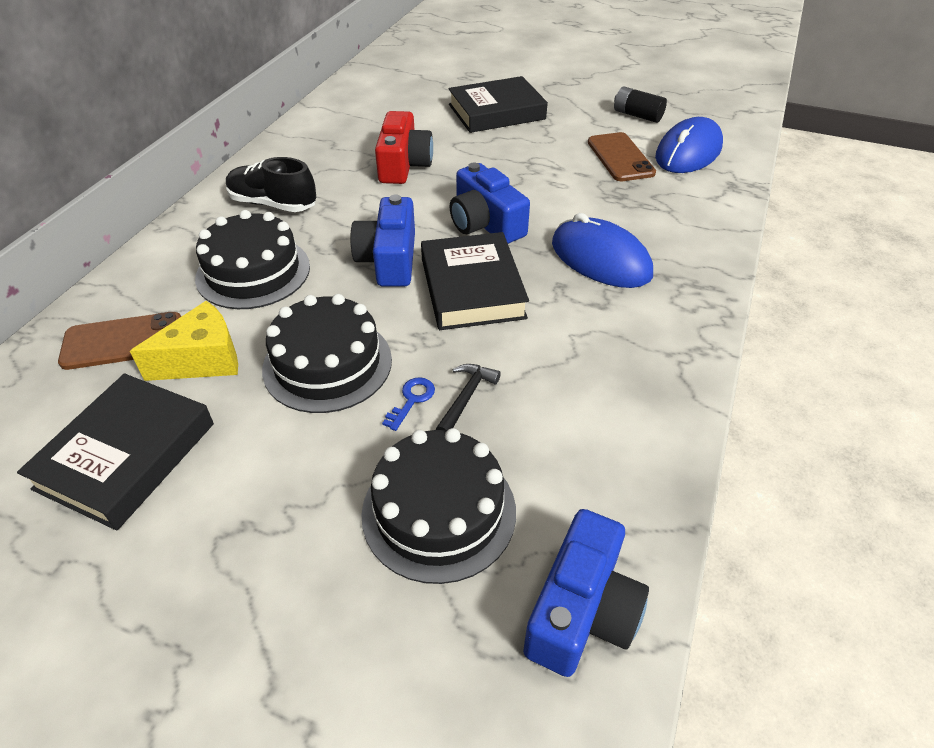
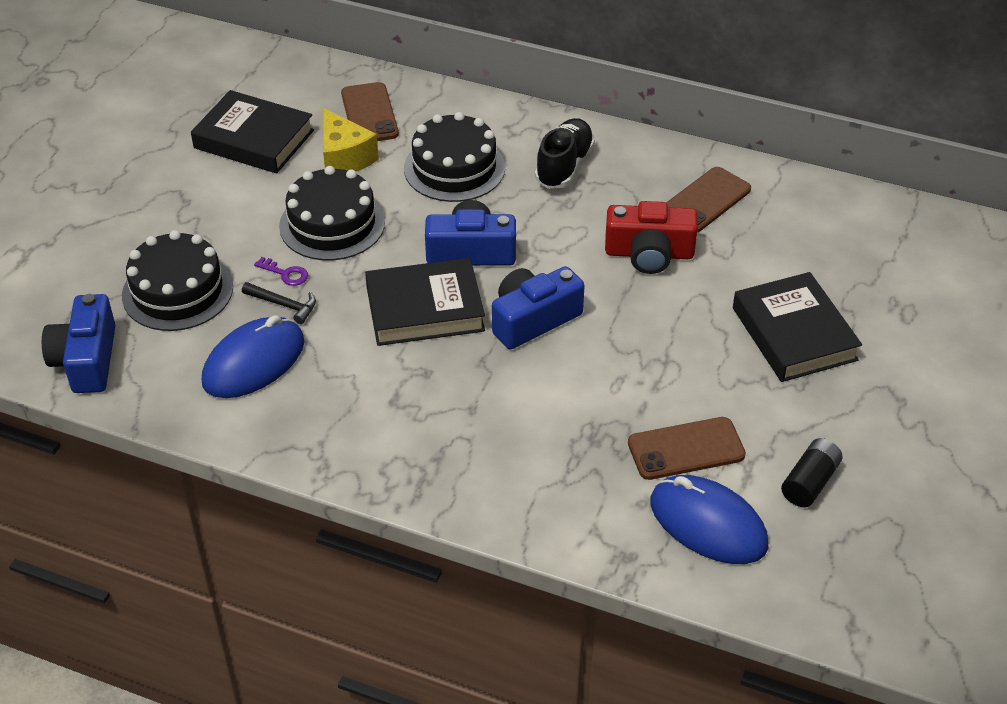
camera: 90 degrees right, 0 degrees up
blue key [382,377,435,431] -> purple key [254,257,308,286]
blue camera [523,509,649,677] -> blue camera turned 60 degrees clockwise [42,294,116,393]
blue mouse [552,213,653,288] -> blue mouse moved to [202,315,304,398]
none -> brown phone [666,167,751,232]

